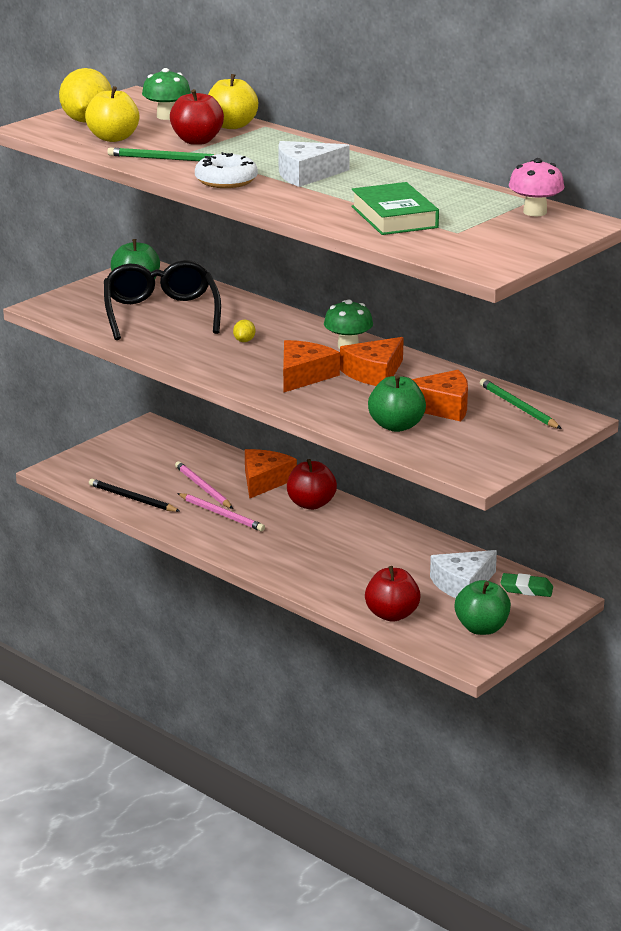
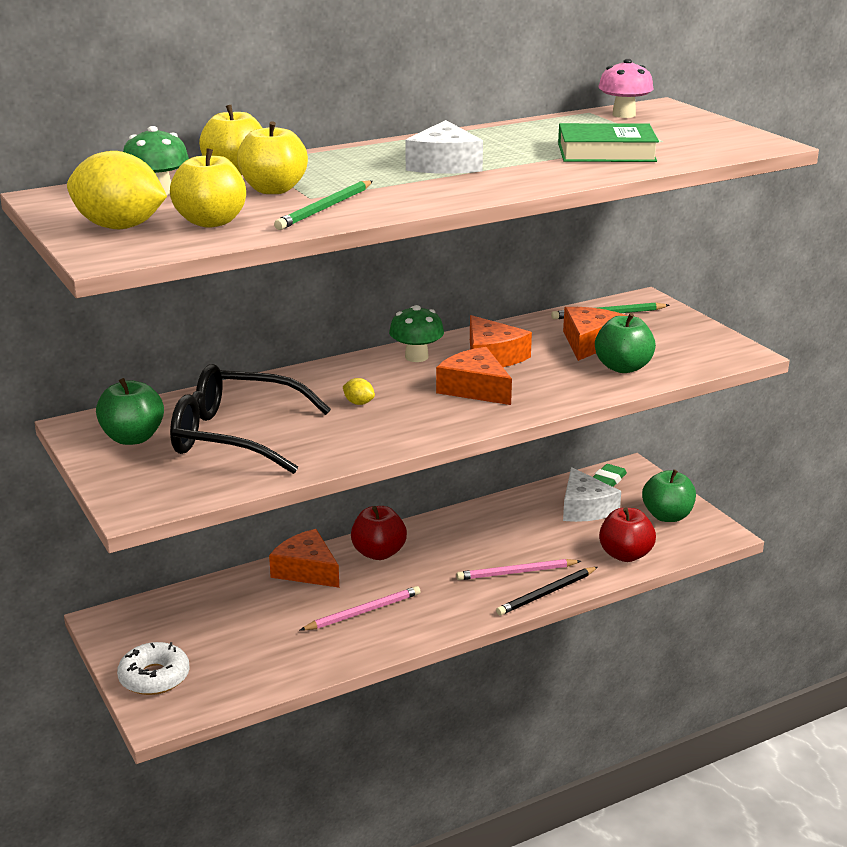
camera: 70 degrees left, 0 degrees up
black pencil [89,479,180,512] -> black pencil moved to [496,567,598,616]
red apple [170,89,224,145] -> yellow apple [237,122,308,194]
pink pencil [175,461,233,509] -> pink pencil moved to [456,559,581,580]
white donut [195,152,258,188] -> white donut moved to [117,642,190,695]

